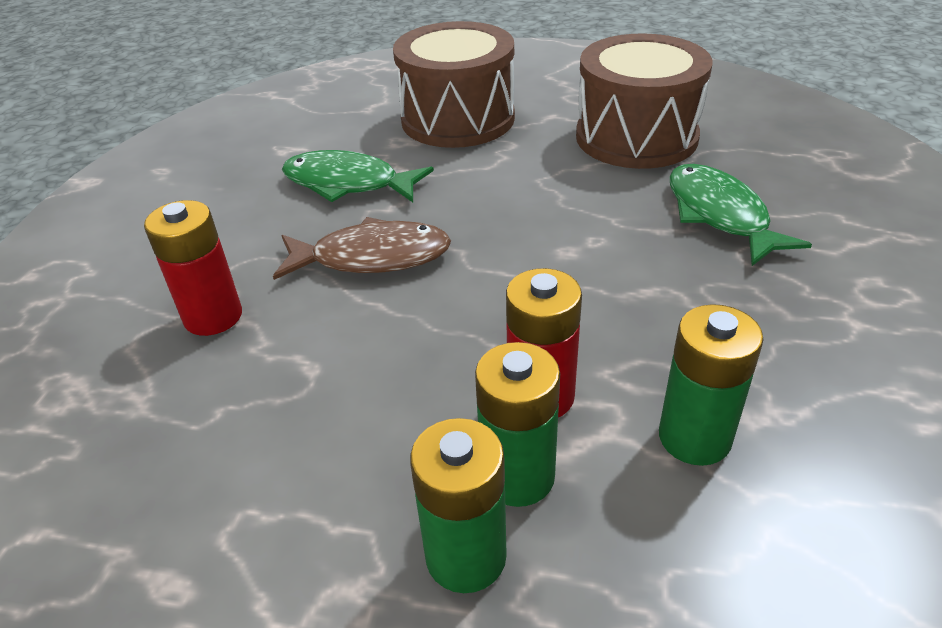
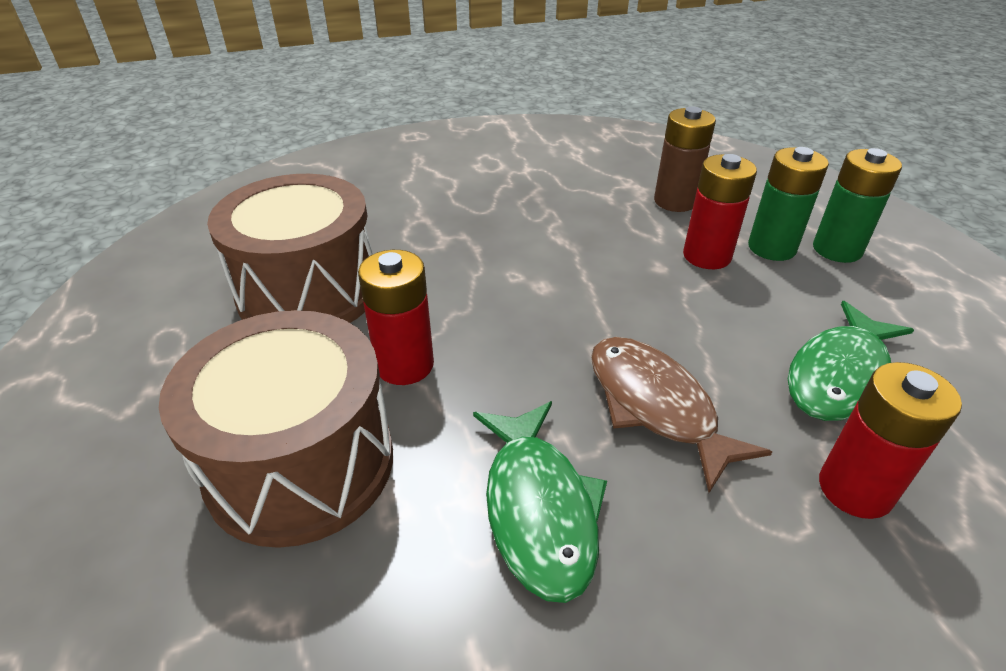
camera: 120 degrees left, 0 degrees up
green battery [659,304,764,466] -> brown battery [654,106,716,212]
green fish [669,164,812,266] -> green fish moved to [788,301,914,421]
none -> red battery [358,250,434,385]

